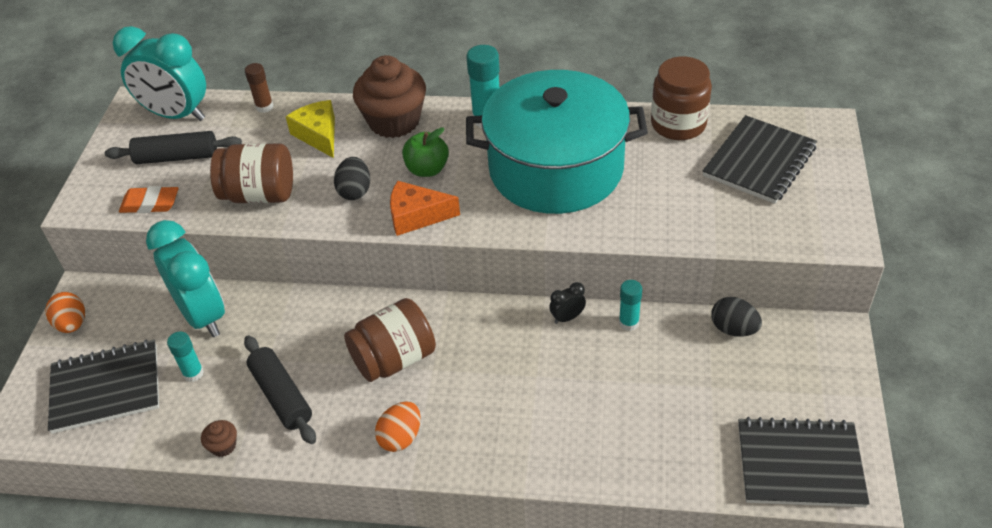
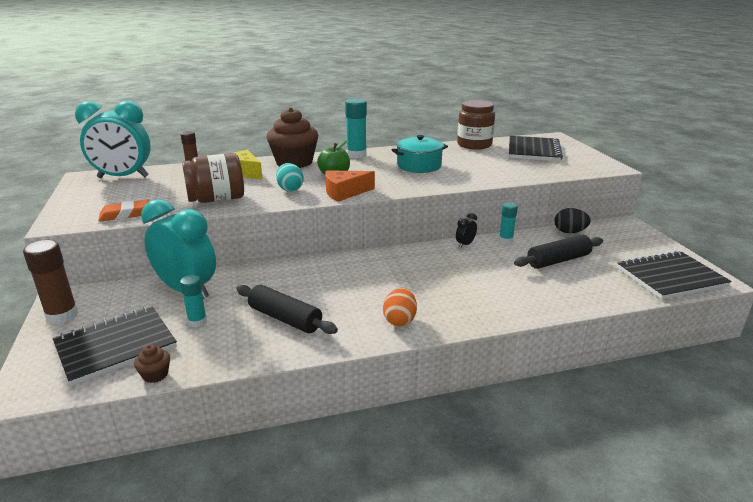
camera: 25 degrees left, 20 degrees down
orange egg [45,292,85,333] -> brown glue stick [23,240,78,325]
black rolling pin [105,131,242,164] -> black rolling pin moved to [514,235,603,269]
brown cupcake [201,420,237,457] -> brown cupcake moved to [134,344,170,383]
black egg [334,157,370,200] -> turquoise egg [276,163,304,192]
brown jar [344,298,436,382] -> none
turquoise pot [466,70,648,214] -> turquoise pot [392,135,448,173], size x0.49

